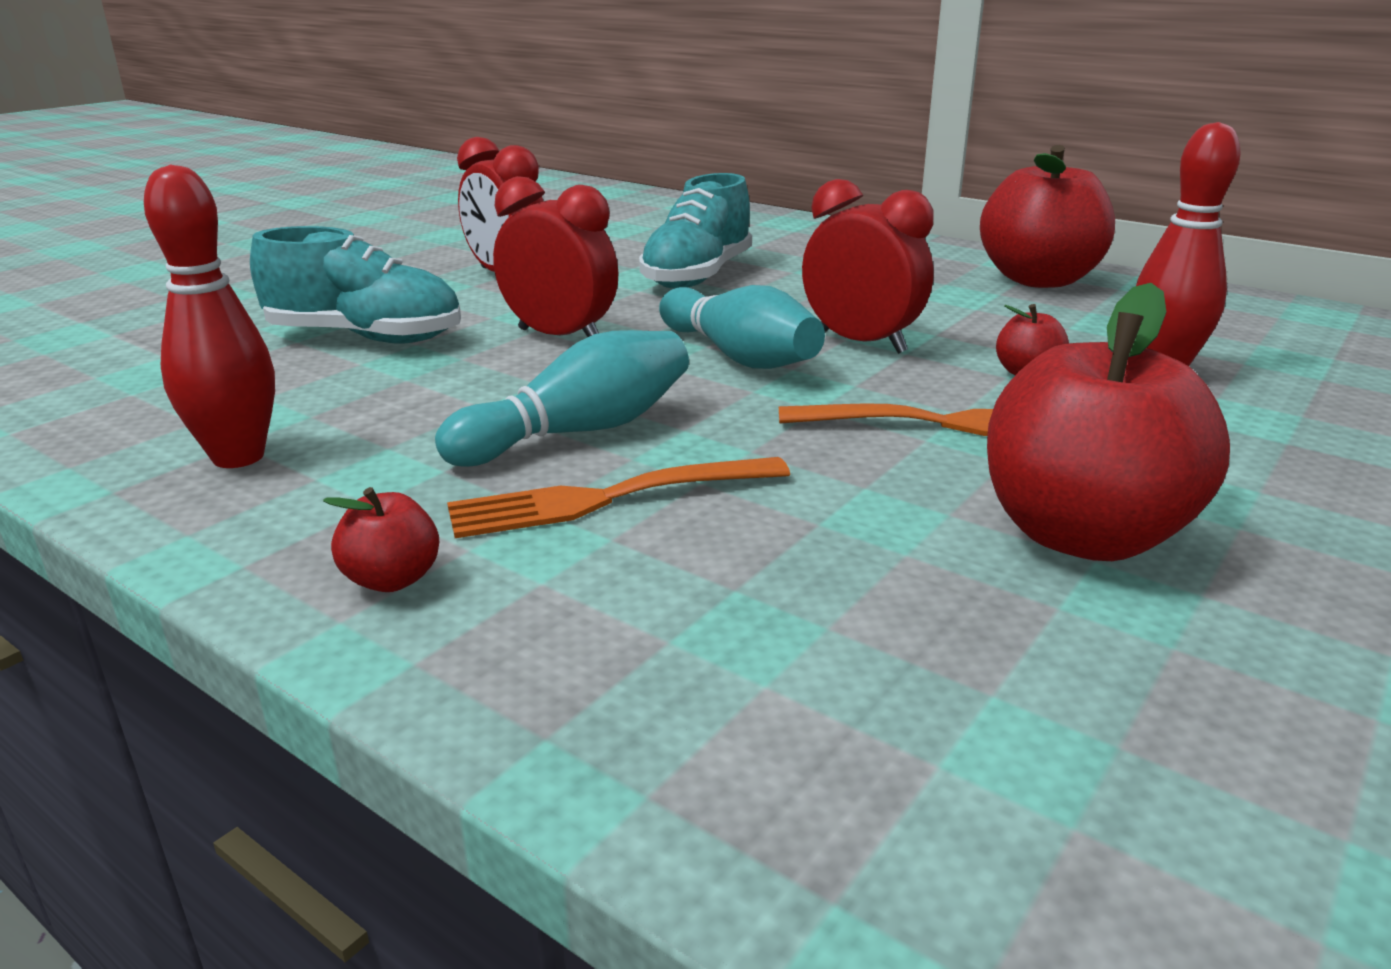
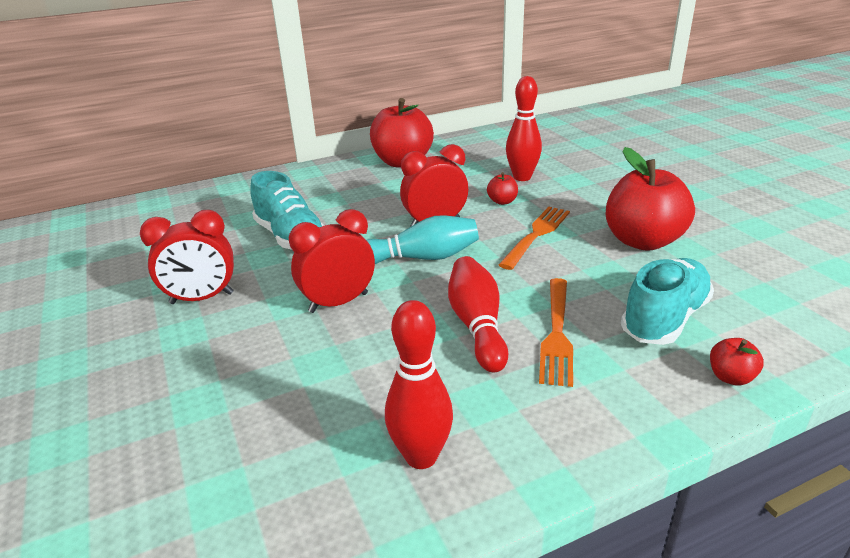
camera: 60 degrees left, 5 degrees up
turquoise shoe [250,226,461,344] -> turquoise shoe moved to [621,258,714,345]
red apple [323,487,439,592] -> red apple moved to [710,338,764,385]
turquoise bowling pin [435,330,689,467] -> red bowling pin [448,256,508,372]

